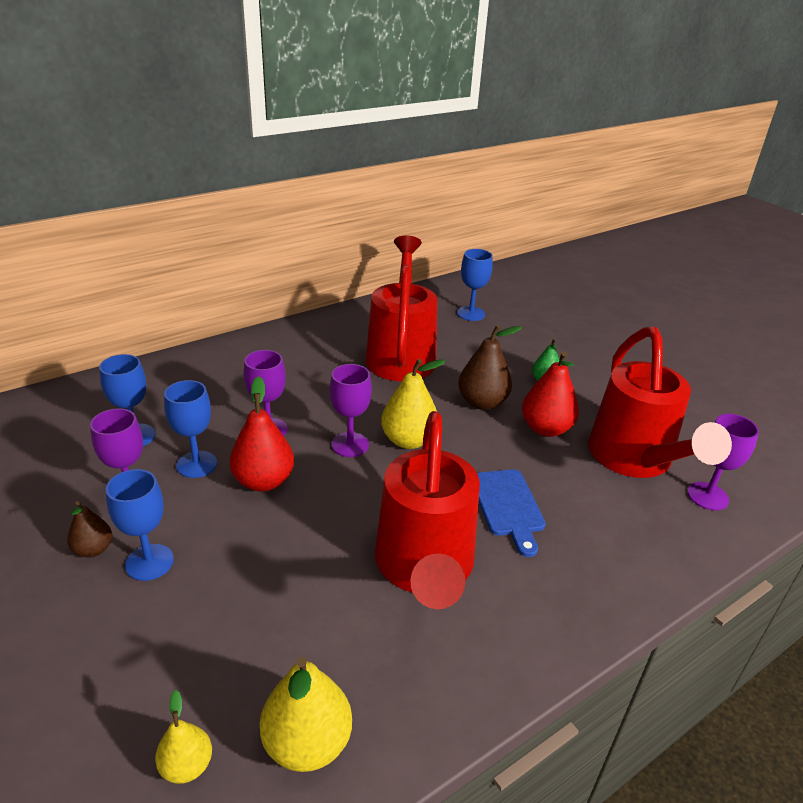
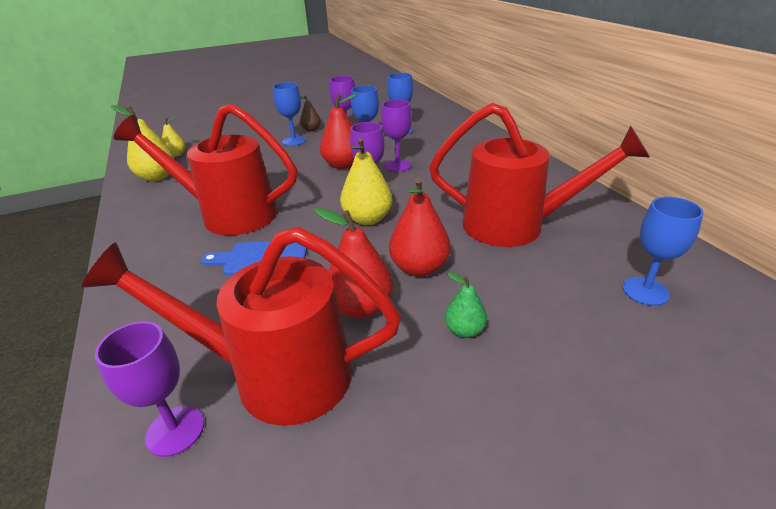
camera: 105 degrees right, 0 degrees up
brown pear [458,325,522,410] -> red pear [389,178,450,277]

